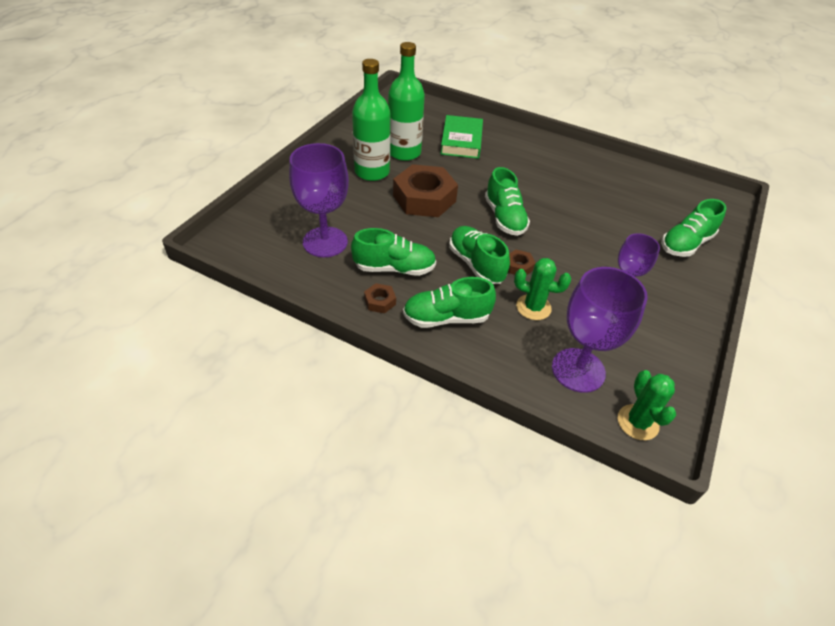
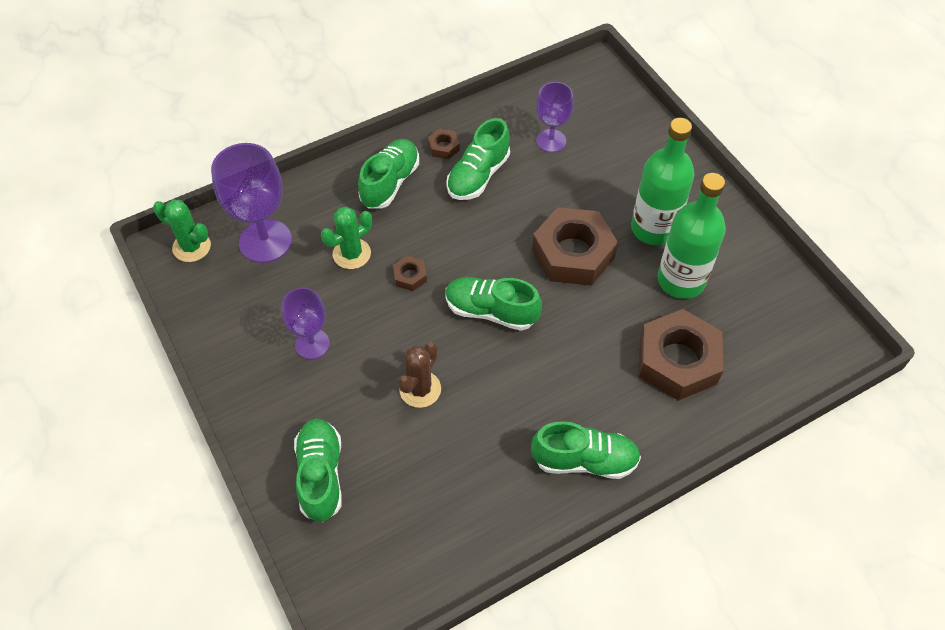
camera: 125 degrees right, 10 degrees up
purple goblet [289,143,349,257] -> purple goblet [536,82,574,152], size x0.61
green book [440,115,483,159] -> brown nut [639,309,724,401]
green shoe [449,226,510,284] -> green shoe moved to [531,421,641,479]
none -> brown cactus [398,342,441,408]

